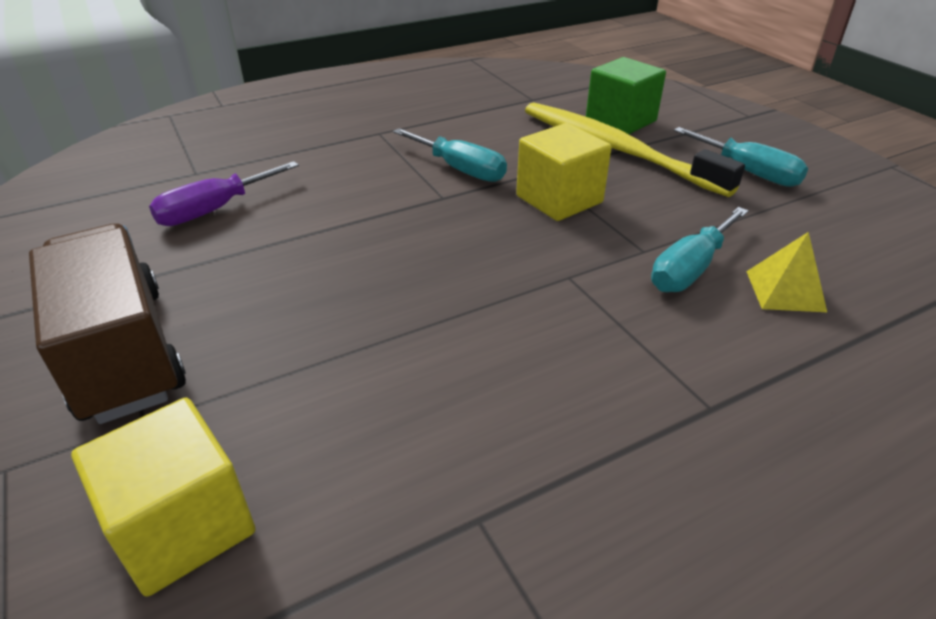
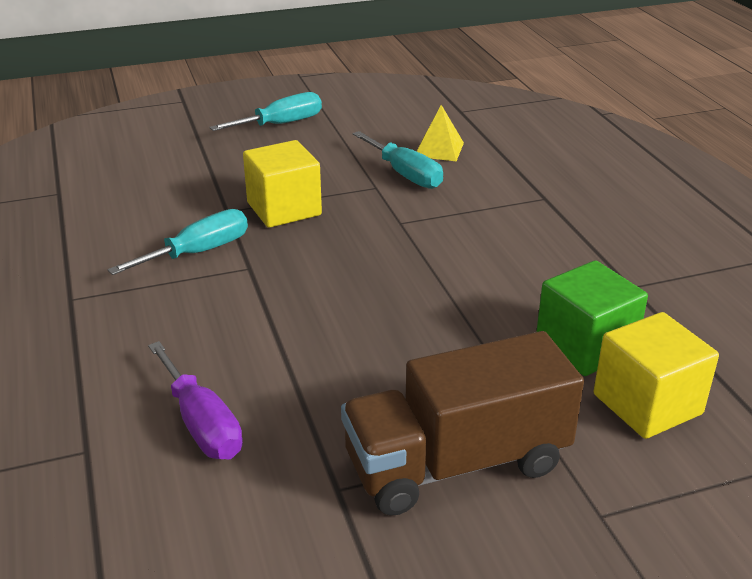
camera: 80 degrees left, 5 degrees down
yellow toothbrush [525,102,745,197] -> none
green cube [586,57,666,134] -> green cube moved to [536,260,648,376]

